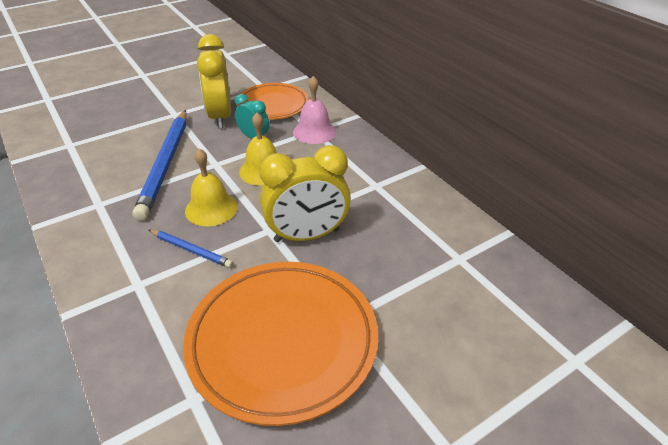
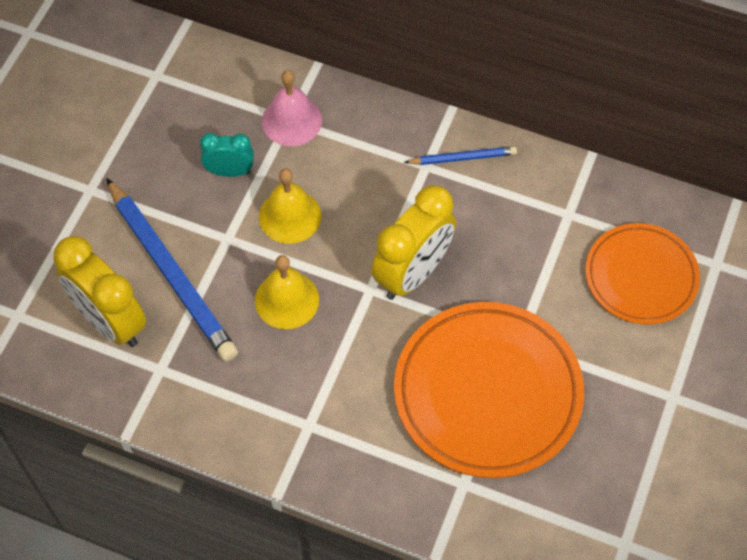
camera: 35 degrees left, 20 degrees up
blue pencil [149,230,233,268] -> blue pencil moved to [404,146,517,165]
yellow clock [197,34,231,129] -> yellow clock moved to [53,236,146,347]
orange plate [237,83,309,120] -> orange plate moved to [585,223,700,324]

